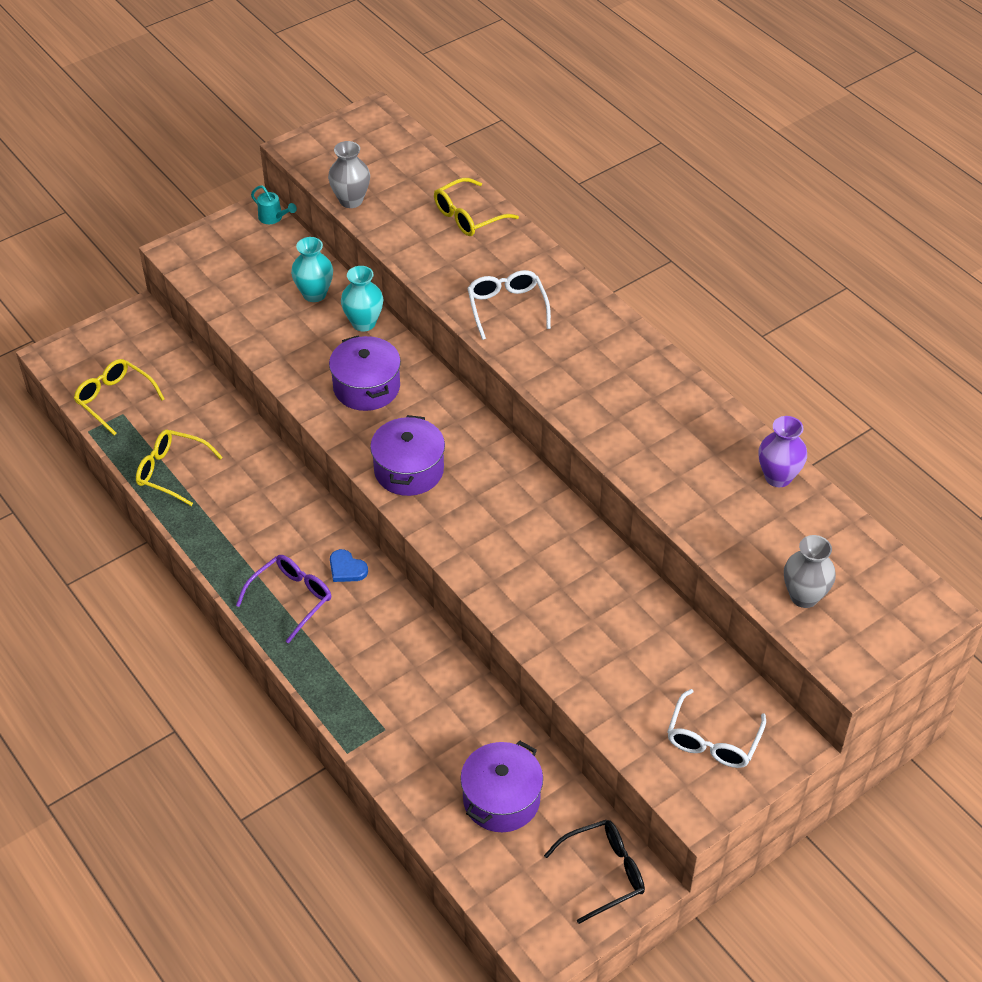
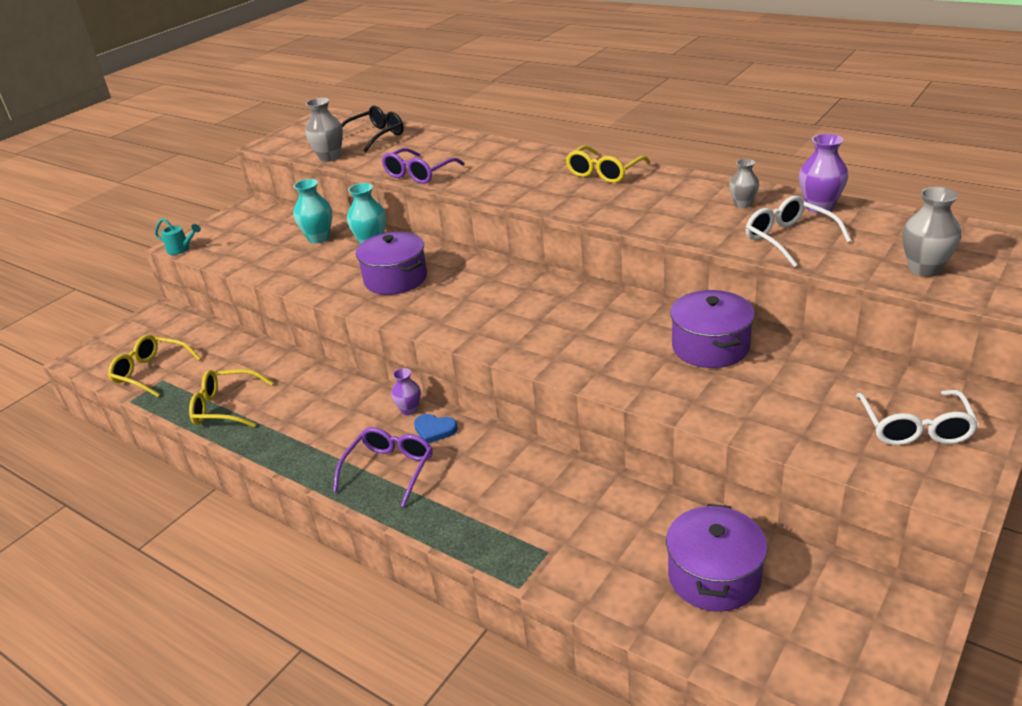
camera: 15 degrees left, 15 degrees down
turquoise watering can [251,185,297,224] -> turquoise watering can moved to [155,218,201,255]
purple pot [370,415,445,496] -> purple pot moved to [670,290,755,368]
yellow glasses [434,178,519,236] -> yellow glasses moved to [566,146,650,183]
white glasses [467,270,551,340] -> white glasses moved to [746,196,851,267]
black glasses [544,820,645,924] -> black glasses moved to [341,106,404,152]
none -> purple glasses [382,148,465,184]
none -> purple vase [391,368,421,415]
none -> grey vase [729,159,759,208]

